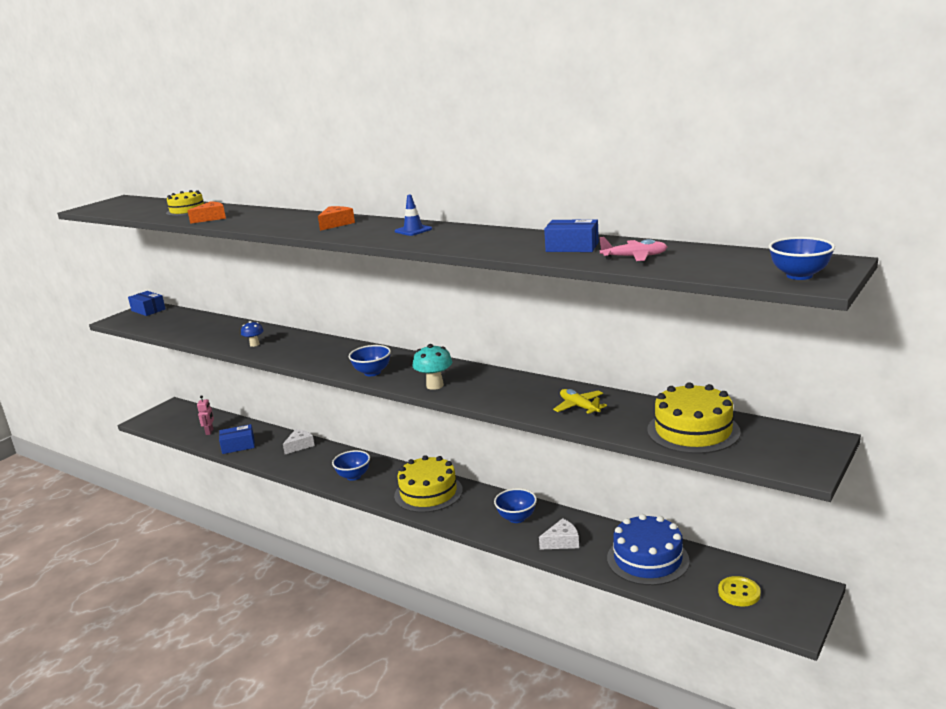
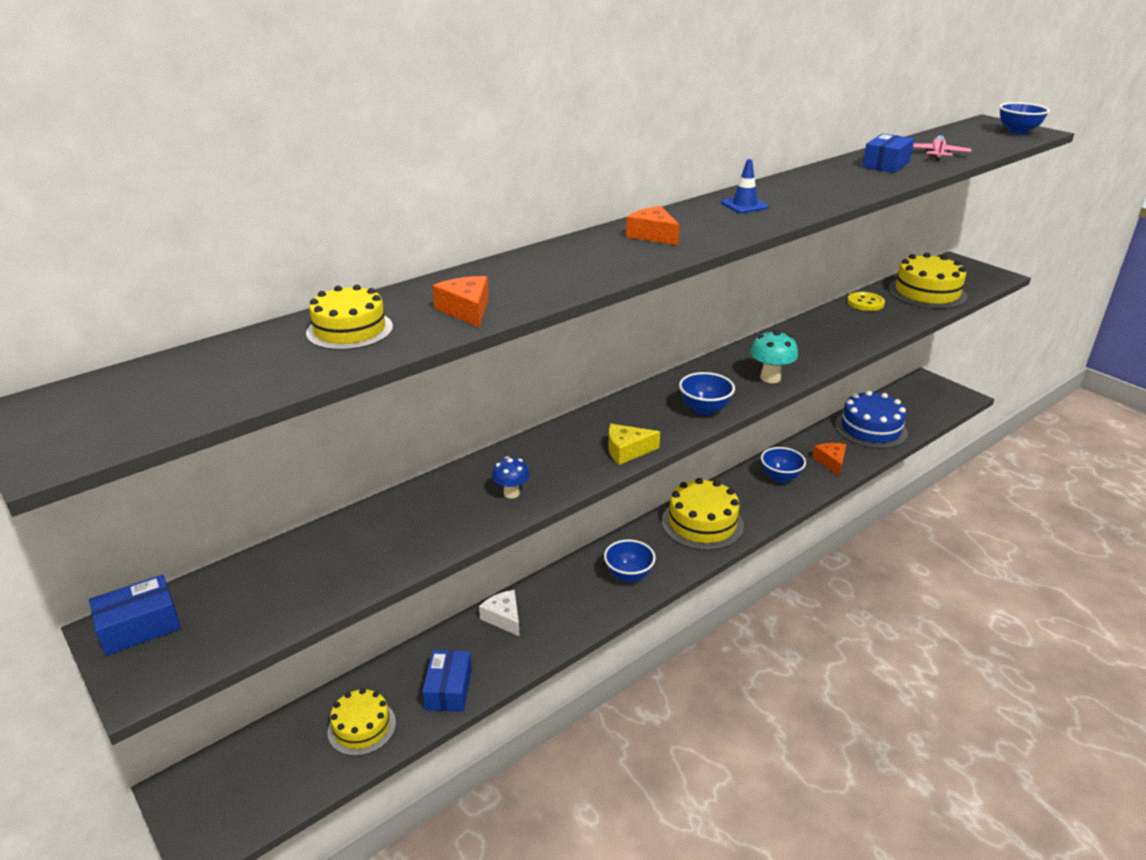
camera: 75 degrees left, 10 degrees up
pink robot [197,395,214,435] -> yellow cake [328,688,396,756]
white cheese [539,518,579,549] -> orange cheese [812,443,846,476]
yellow plane [553,389,607,415] -> none
yellow button [718,576,761,607] -> yellow button moved to [847,292,885,311]
none -> yellow cheese [608,424,660,465]

